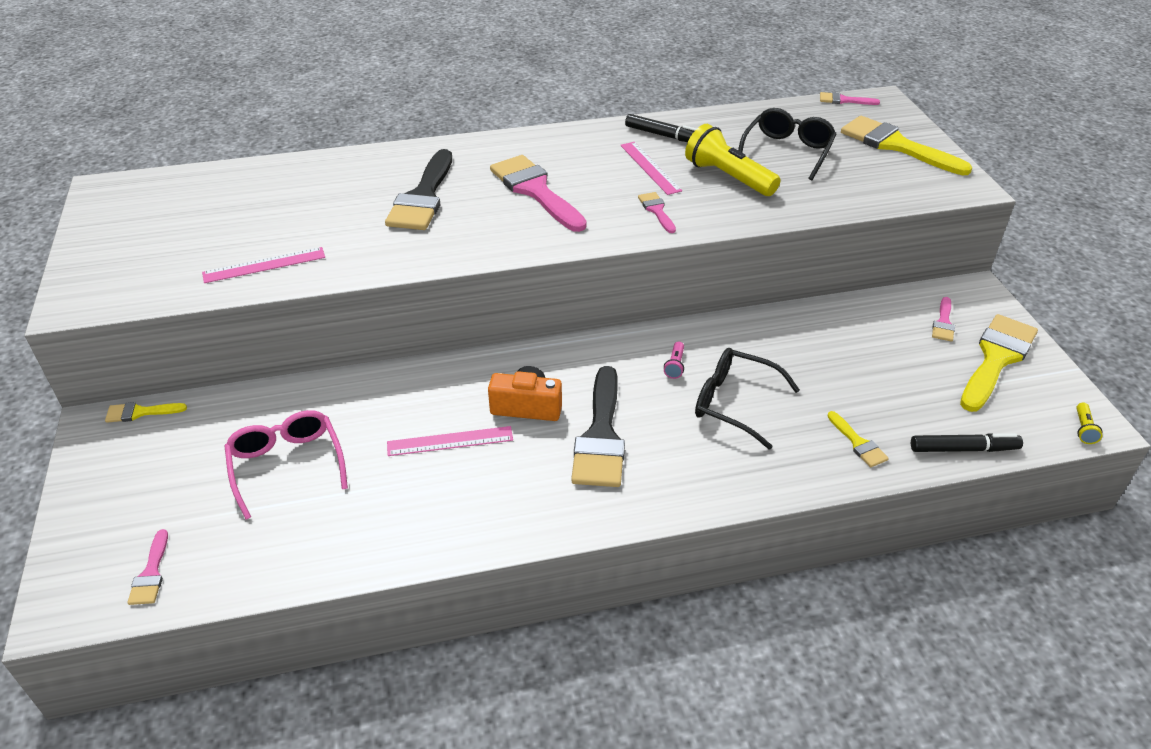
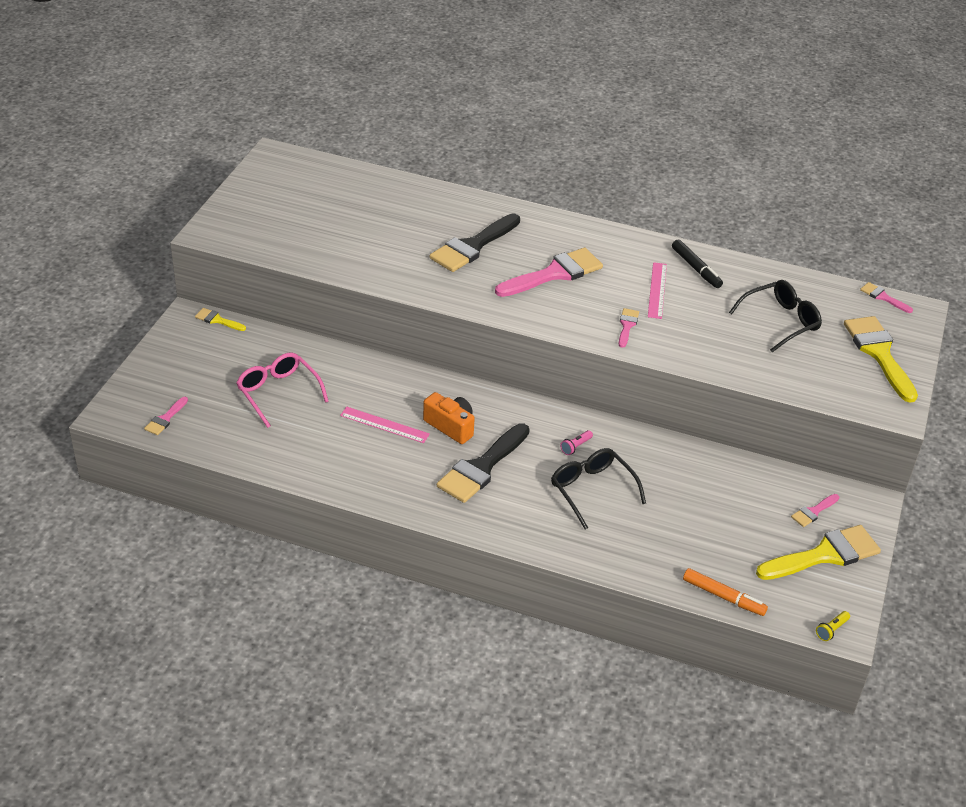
camera: 30 degrees right, 0 degrees up
pink ruler [202,247,325,283] -> none
pink glasses [225,410,348,519] -> pink glasses turned 45 degrees counterclockwise [236,353,329,428]
pink brush [490,155,587,232] -> pink brush turned 60 degrees clockwise [495,248,603,297]
yellow flashlight [685,124,781,196] -> none
yellow brush [827,411,889,467] -> none
black marker [911,433,1023,452] -> orange marker [683,568,768,616]

